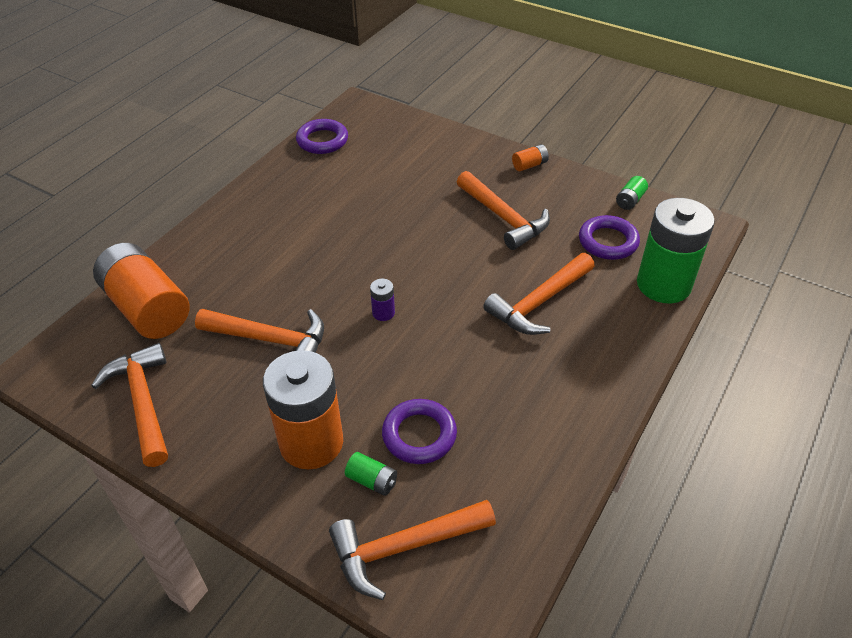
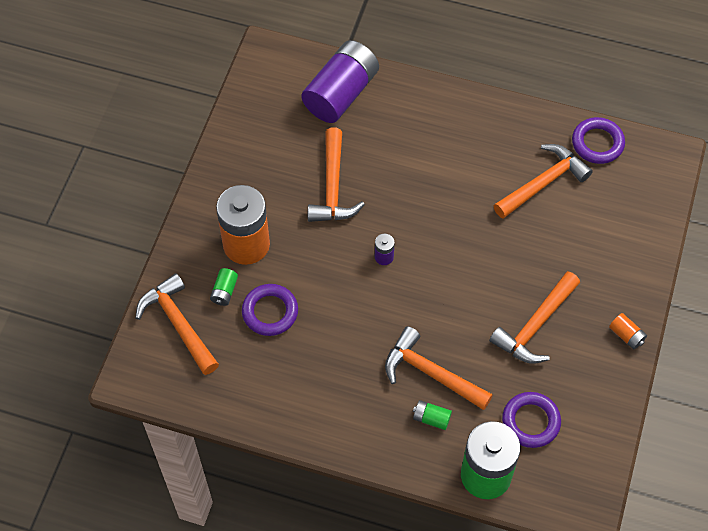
camera: 75 degrees right, 15 degrees up
orange hammer [91,343,168,467] -> orange hammer moved to [493,144,593,219]
orange battery [93,243,190,339] -> purple battery [301,40,379,123]
green battery [616,176,648,210] -> green battery moved to [413,400,452,430]

